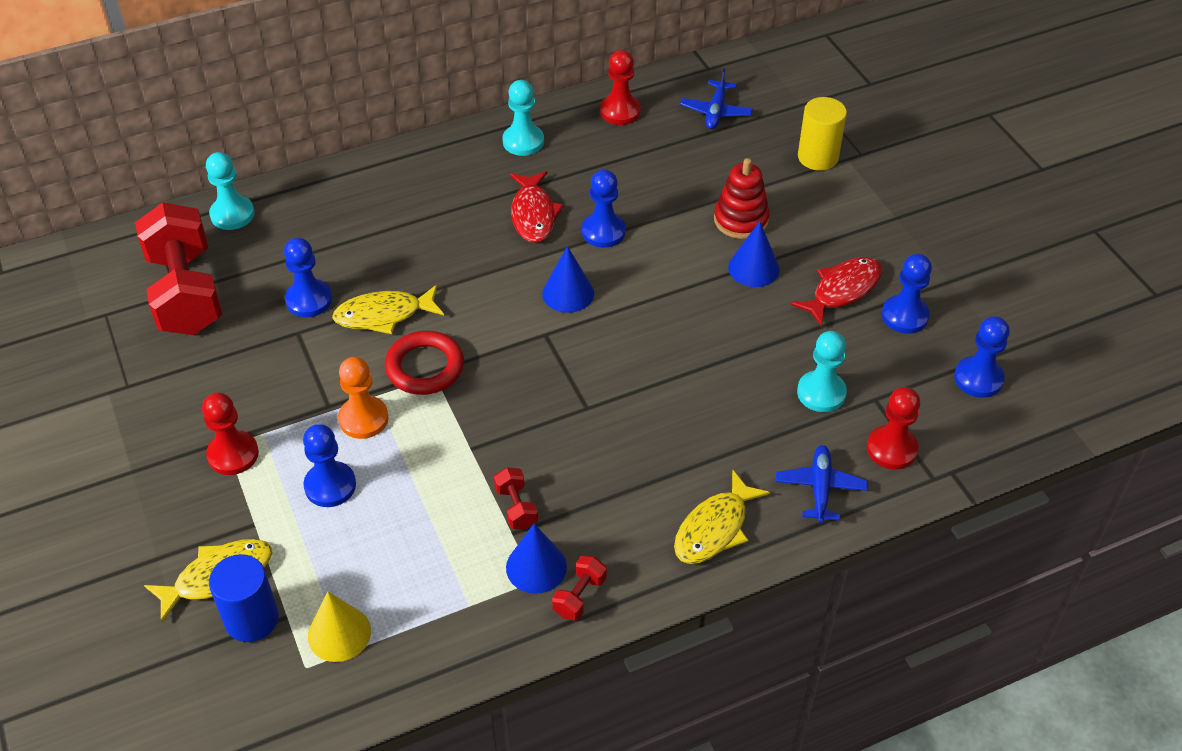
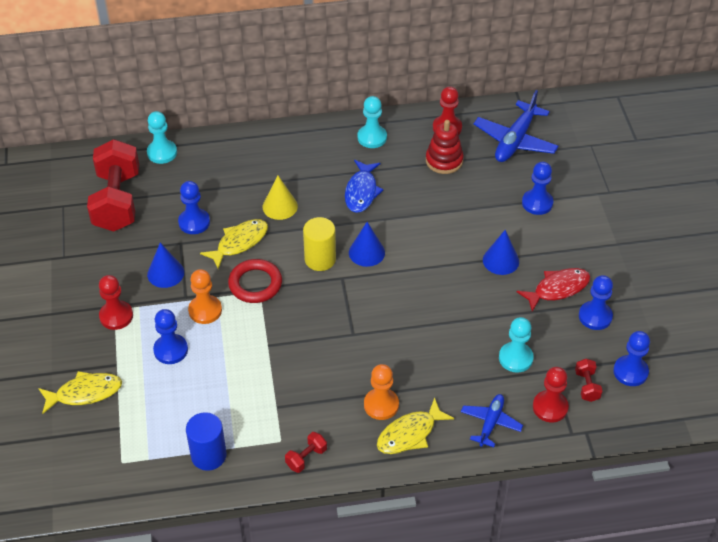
camera: 15 degrees right, 0 degrees up
blue cylinder [209,554,279,642] -> blue cylinder moved to [186,412,226,471]
yellow cone [308,592,371,662] -> yellow cone moved to [263,176,298,220]
yellow fish [332,285,444,334] -> yellow fish turned 135 degrees clockwise [200,219,268,269]
red dumbbell [494,468,538,530] -> red dumbbell moved to [575,359,602,402]
blue cone [506,524,567,594] -> blue cone moved to [147,243,184,288]
red fish [510,171,564,243] -> blue fish [345,160,384,213]
blue pawn [582,169,626,248] -> blue pawn moved to [522,162,553,215]
blue plane [680,68,753,129] -> blue plane [474,90,559,162], size x1.67
red stacking toy [714,158,770,239] -> red stacking toy moved to [426,120,464,174]
yellow cylinder [798,97,847,171] -> yellow cylinder moved to [303,217,336,271]
none -> orange pawn [364,364,399,420]

